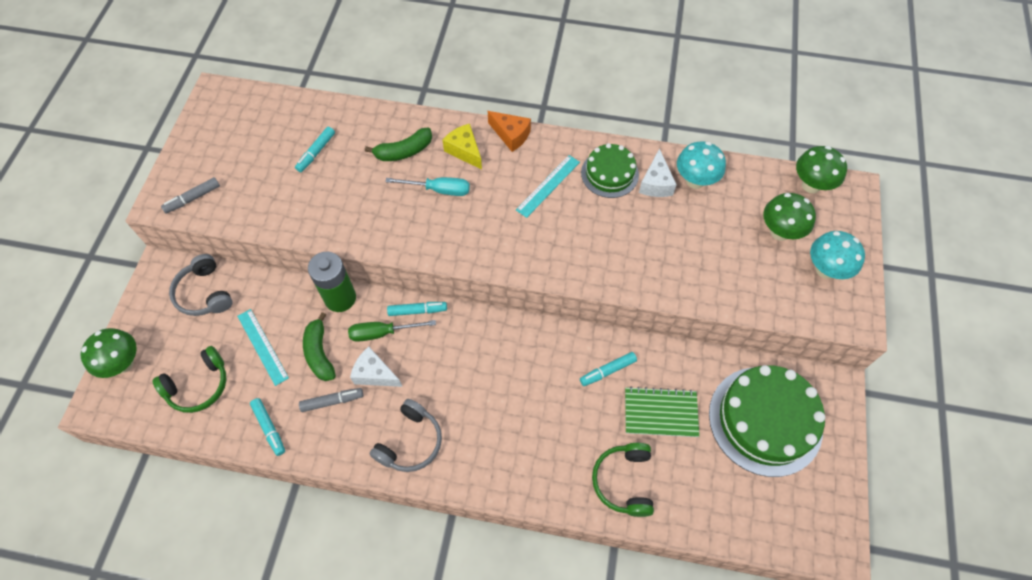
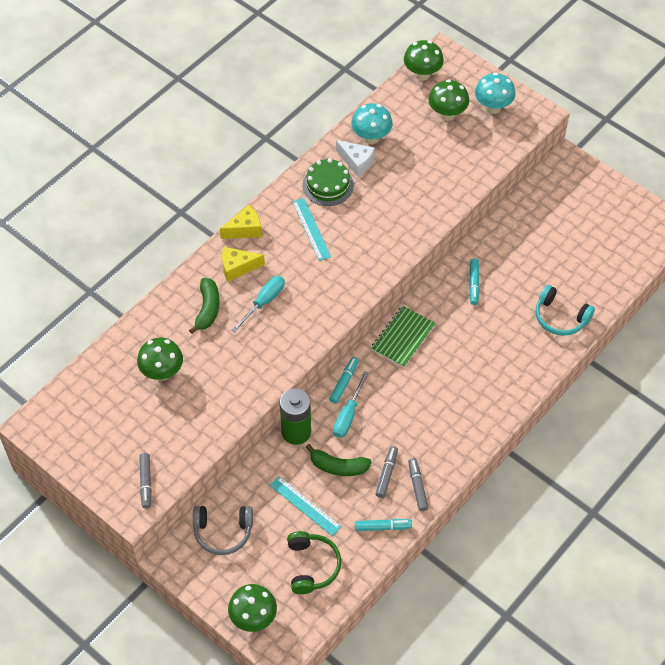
camera: 60 degrees left, 5 degrees down
turquoise ruler [237,309,289,386] -> turquoise ruler turned 45 degrees clockwise [270,476,342,536]
turquoise marker [295,127,335,172] -> green mushroom [137,337,183,381]
green screwdriver [348,320,436,342] -> turquoise screwdriver [333,371,369,438]
white cheese [350,346,402,387] -> none
grey headphones [370,399,442,472] -> none
orange cheese [488,111,531,152] -> yellow cheese [220,205,262,239]
green headphones [592,443,654,517] -> turquoise headphones [535,285,595,336]
green notebook [625,387,699,437] -> green notebook moved to [371,306,436,368]
green cake [709,365,825,477] -> none
none -> grey marker [408,458,428,511]

